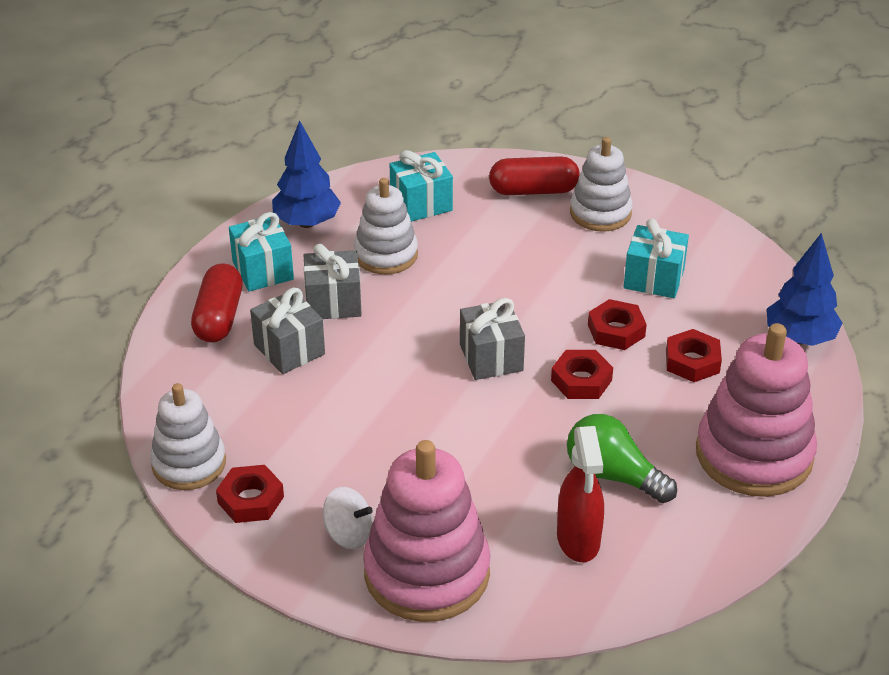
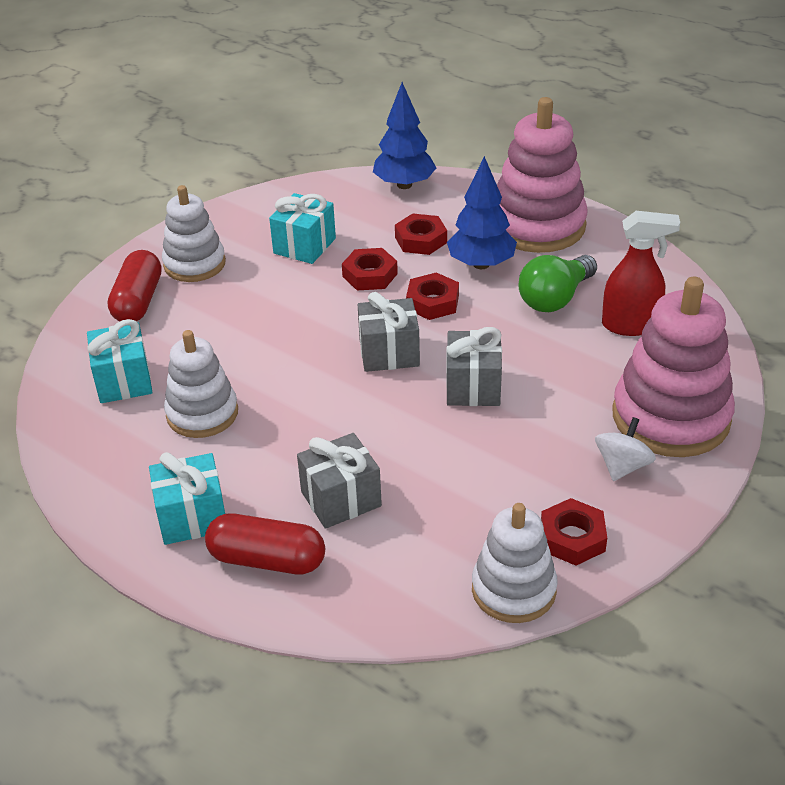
camera: 80 degrees left, 0 degrees up
blue tree [272,120,341,228] -> blue tree moved to [447,156,517,269]
grey gift [304,244,362,319] -> grey gift moved to [446,327,502,406]

